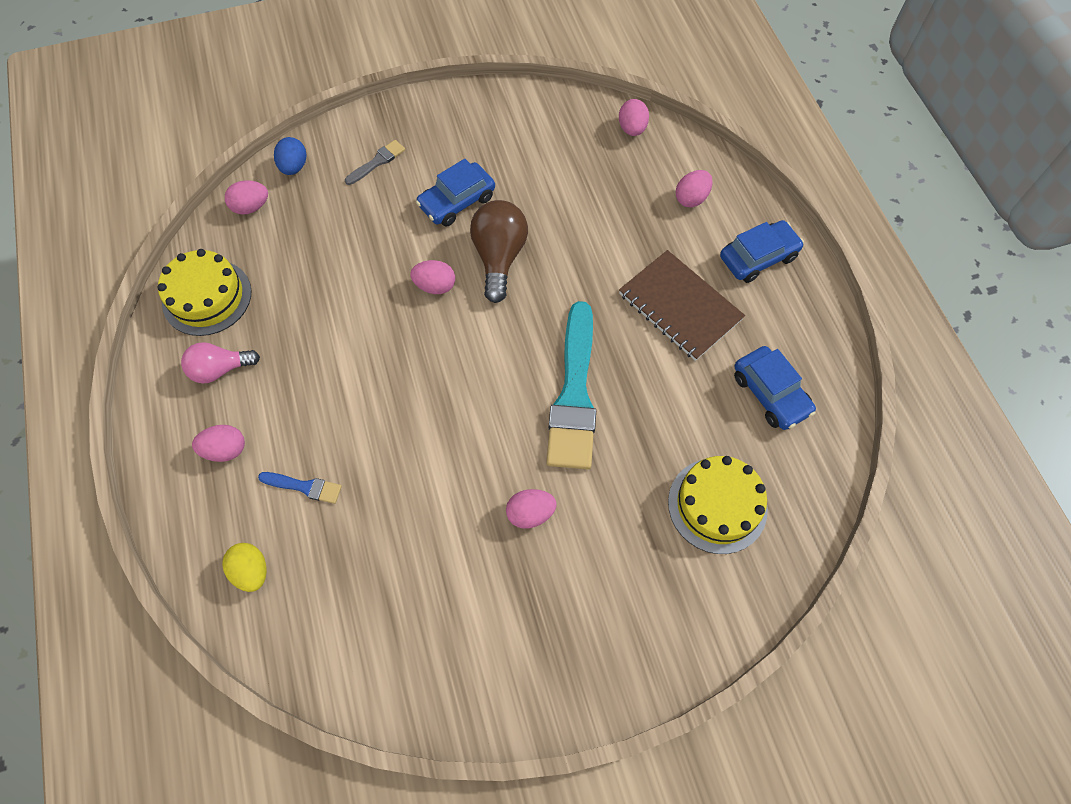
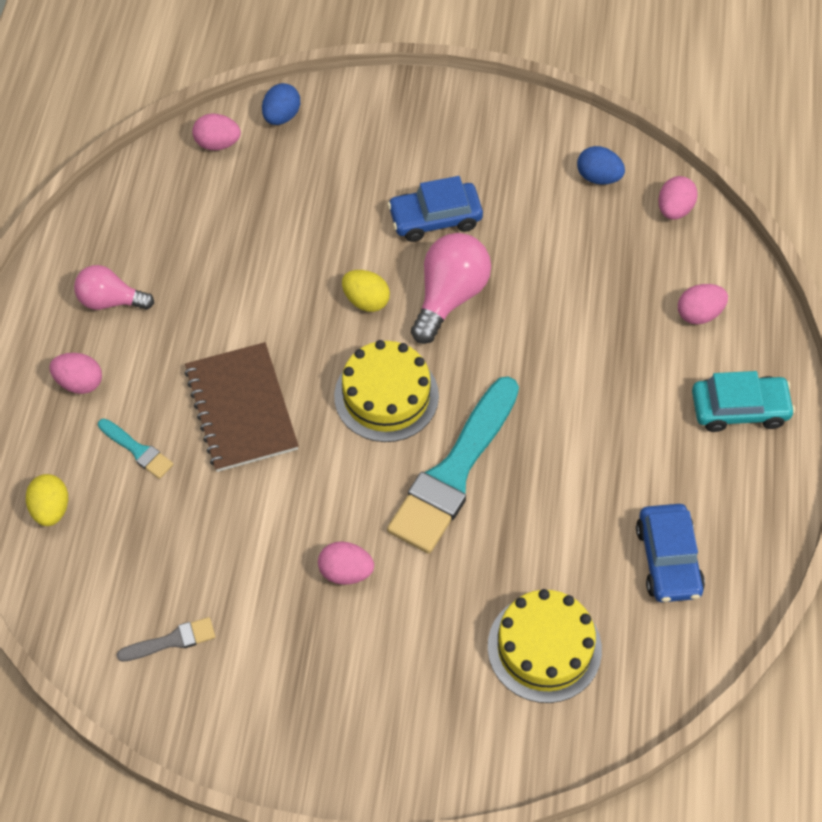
camera: 25 degrees right, 5 degrees down
yellow cake [157,249,251,336] -> yellow cake moved to [334,340,439,442]
blue brush [258,472,342,504] -> turquoise brush [98,418,173,479]
grey brush [345,140,405,185] -> grey brush moved to [116,617,216,662]
pink egg [410,260,455,294] -> yellow egg [342,270,390,312]
brown light bulb [470,200,528,303] -> pink light bulb [411,233,491,344]
brown notebook [619,250,745,361] -> brown notebook moved to [184,342,299,472]
blue car [720,220,804,283] -> turquoise car [692,371,795,432]
none -> blue egg [577,146,625,185]

